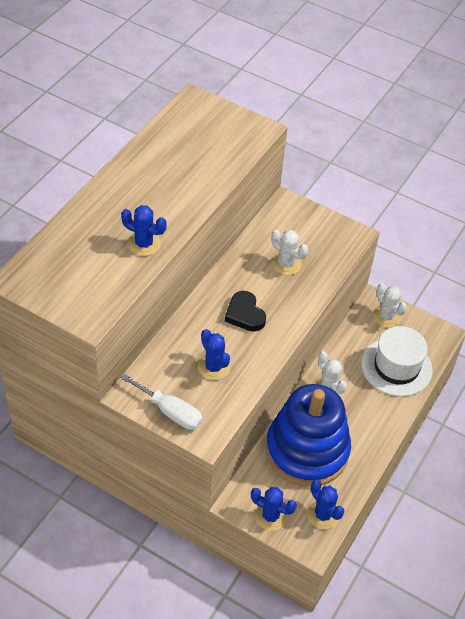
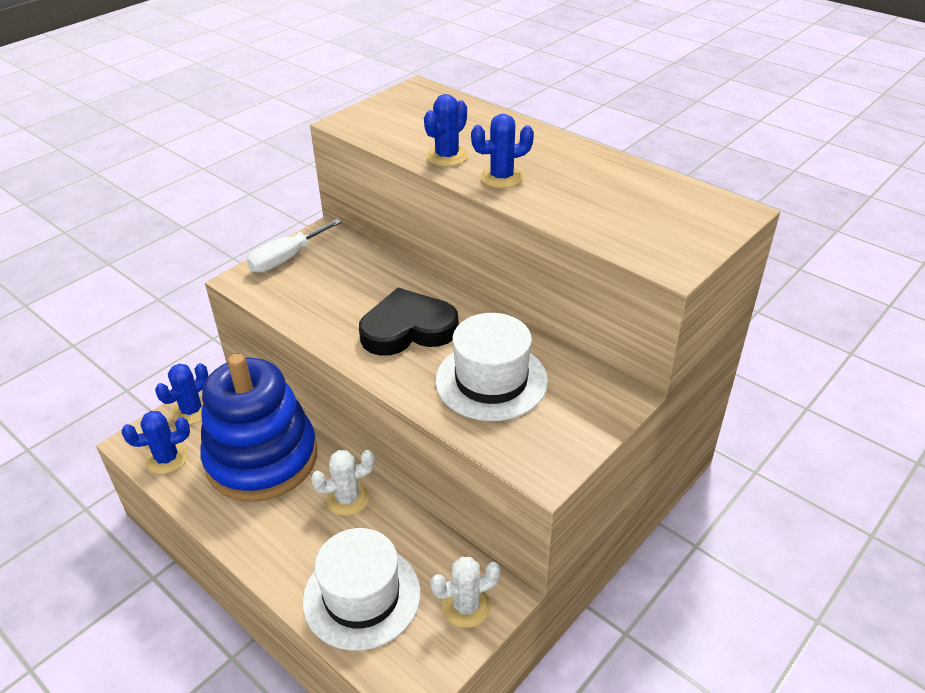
camera: 105 degrees right, 10 degrees down
blue cactus [198,329,230,380] -> blue cactus moved to [471,114,534,188]
black heart [225,291,266,332] -> black heart [359,288,459,356], size x1.53
white cactus [271,230,308,275] -> white hat [435,313,548,421]

